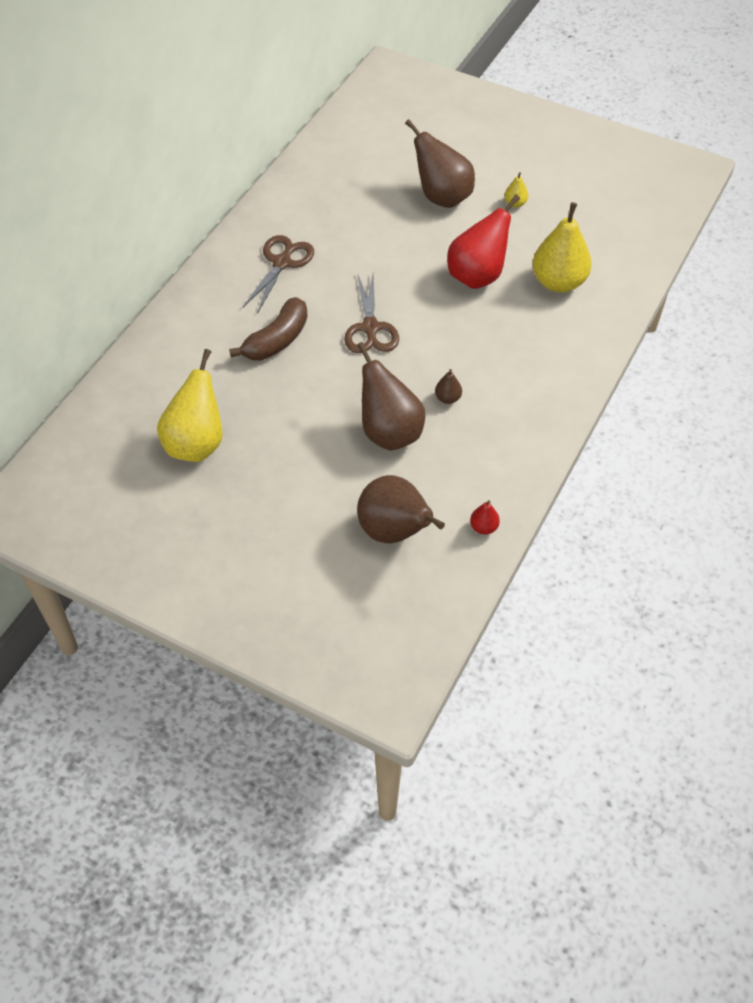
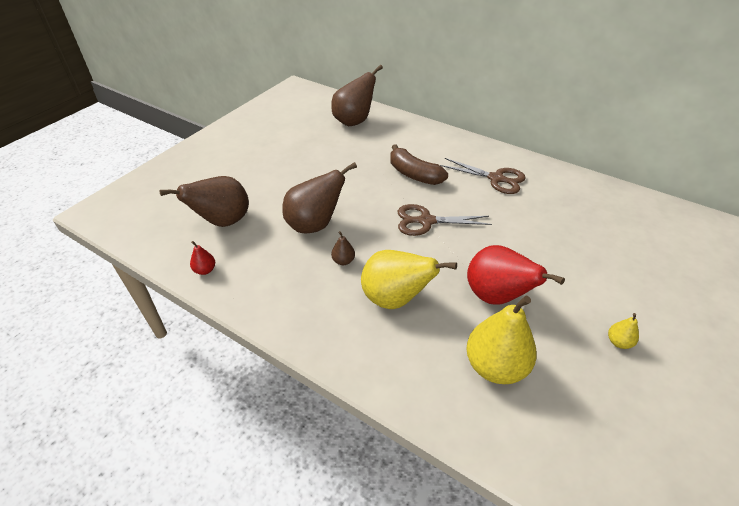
camera: 95 degrees right, 10 degrees down
yellow pear [157,349,223,462] -> yellow pear moved to [361,250,457,309]
brown pear [405,119,475,208] -> brown pear moved to [331,65,383,126]

